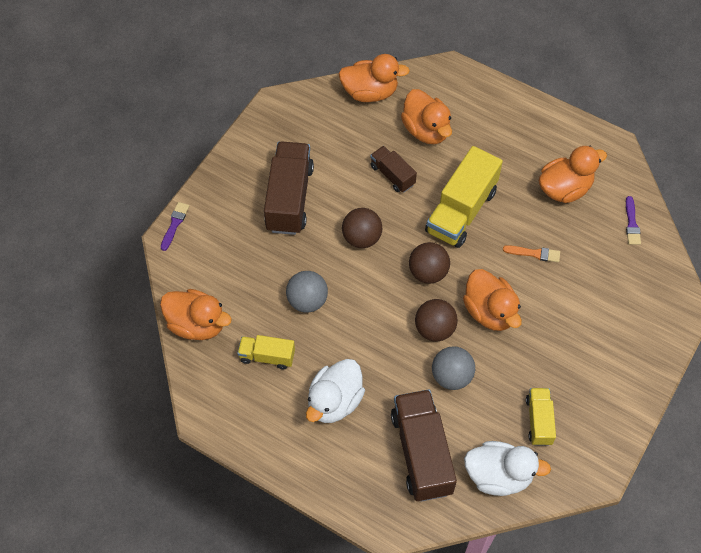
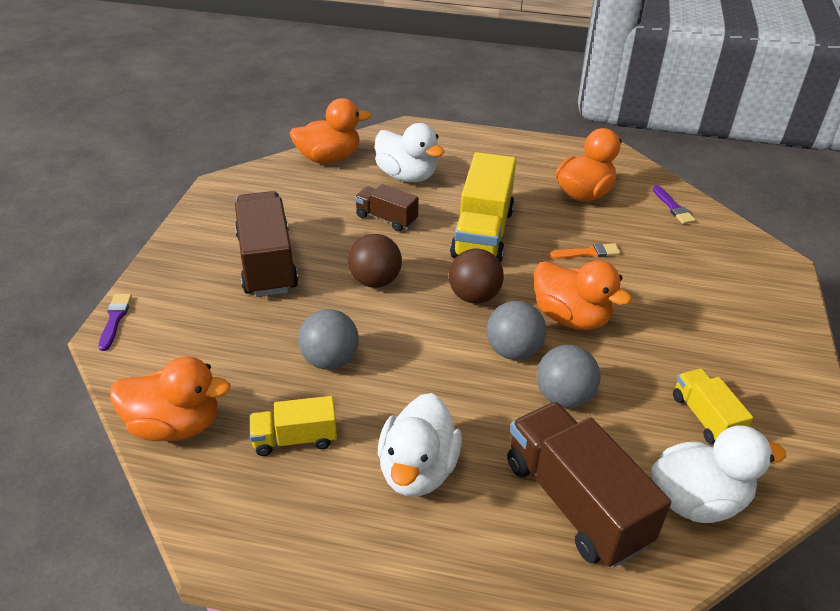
camera: 20 degrees left, 20 degrees down
orange duck [401,89,452,144] -> white duck [375,123,445,182]
brown ball [415,299,458,342] -> grey ball [487,301,546,360]

